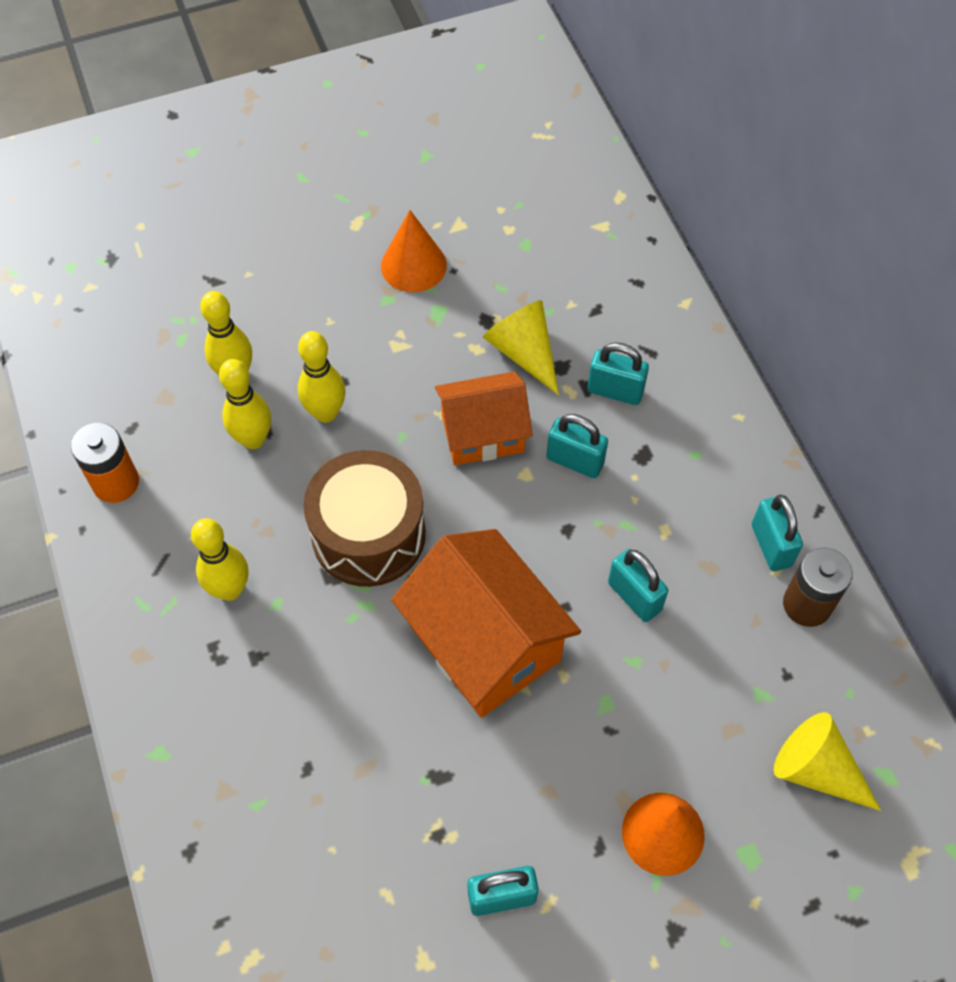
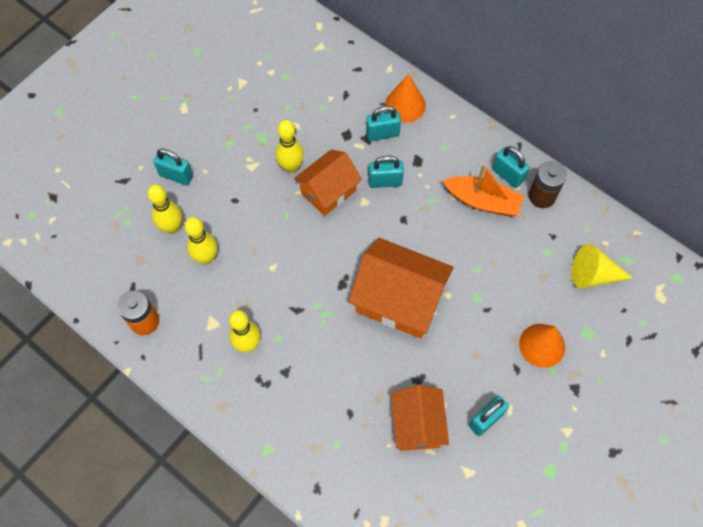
camera: 30 degrees left, 5 degrees up
yellow bowling pin [298,331,345,423] -> yellow bowling pin moved to [275,120,304,173]
brown drum [303,450,426,587] -> none
orange cone [381,210,447,292] -> orange cone moved to [385,74,426,123]
yellow cone [483,300,559,395] -> none
turquoise padlock [608,549,668,622] -> turquoise padlock moved to [153,149,193,185]
none -> orange house [391,385,449,451]
none -> orange boat [442,164,524,216]

